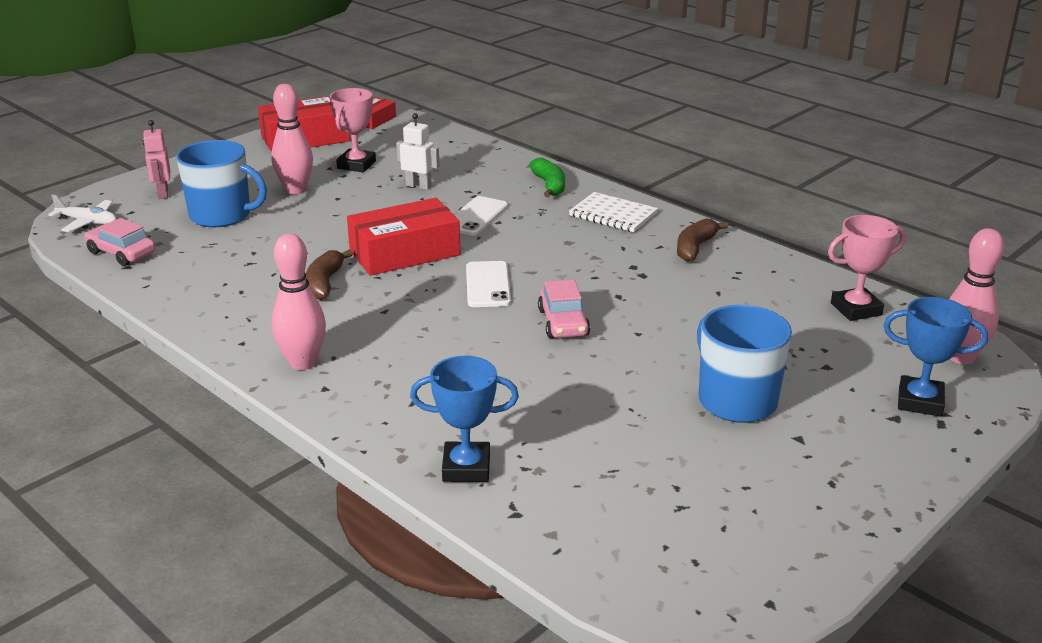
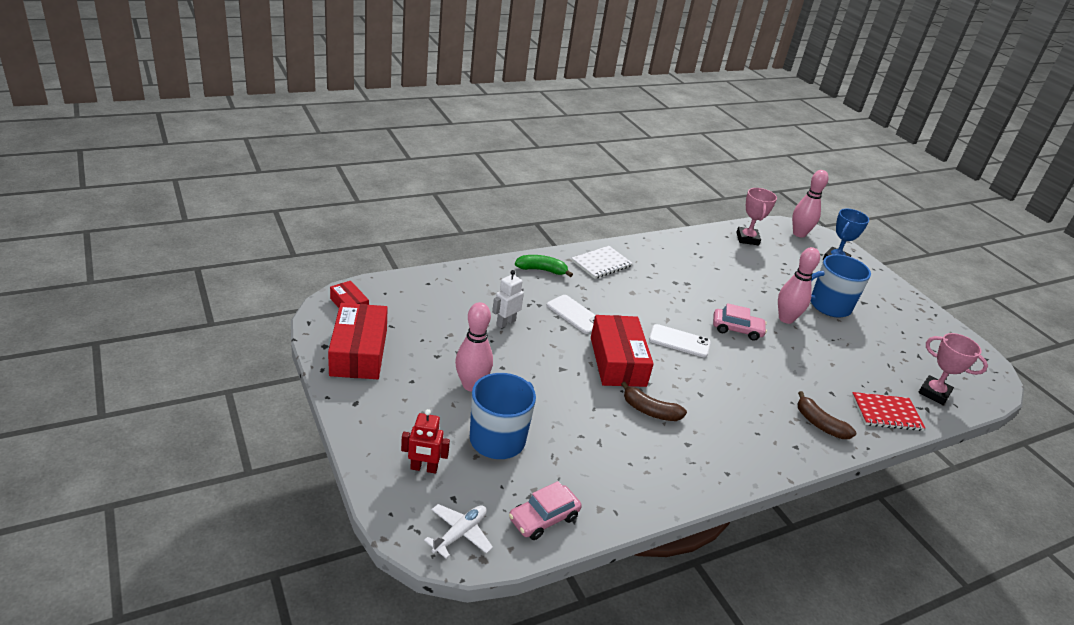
camera: 75 degrees left, 5 degrees up
pink robot [143,120,170,199] -> red robot [401,409,450,474]
pink bowling pin [272,233,326,370] -> pink bowling pin moved to [778,247,820,324]
pink trophy [330,88,376,172] -> pink trophy moved to [918,333,988,405]
blue trophy [410,356,519,482] -> red notebook [852,392,925,431]
brown banana [677,218,728,262] -> brown banana moved to [797,391,856,439]

